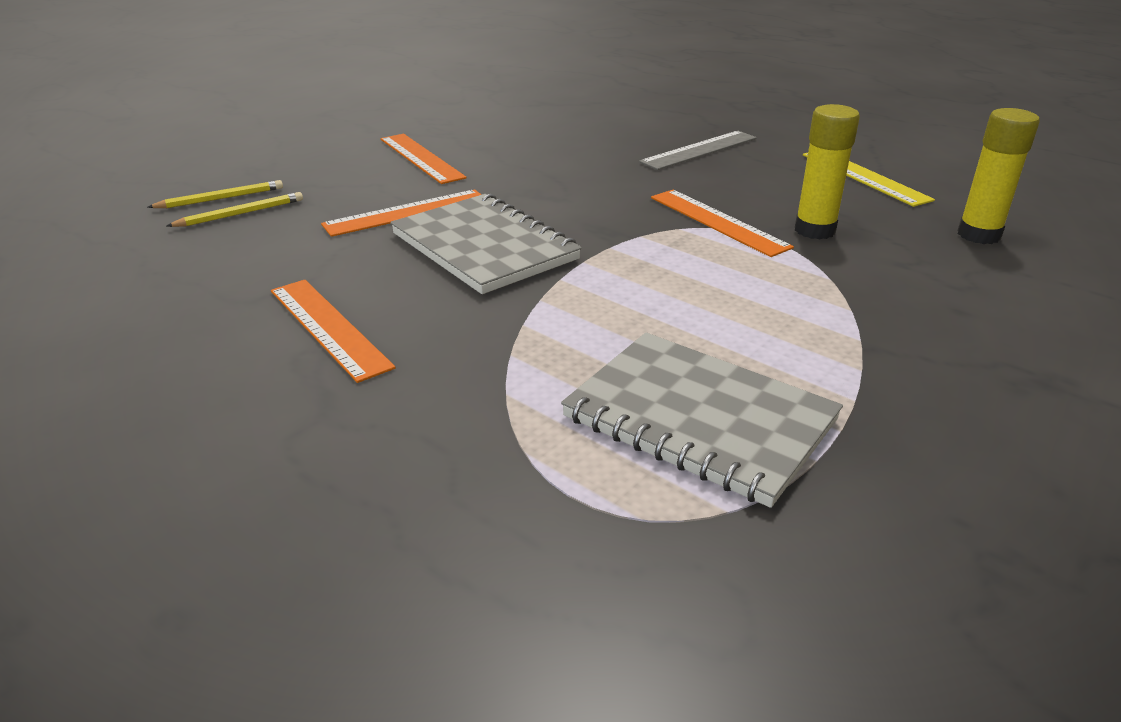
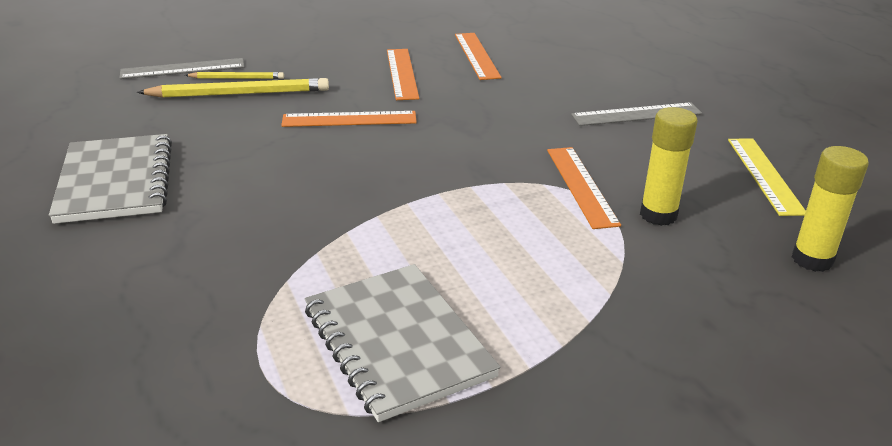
camera: 25 degrees right, 0 degrees up
yellow pencil [167,192,303,227] -> yellow pencil [137,78,329,98], size x1.84
orange ruler [271,280,396,383] -> orange ruler moved to [455,33,502,80]
grey notebook [391,194,582,294] -> grey notebook moved to [49,134,172,224]
none -> grey ruler [120,58,244,79]

